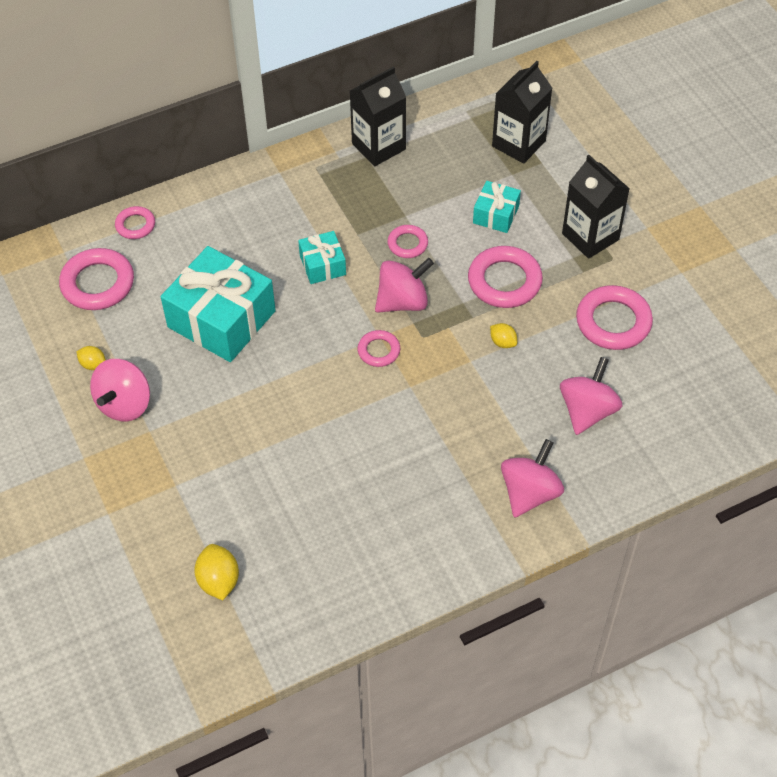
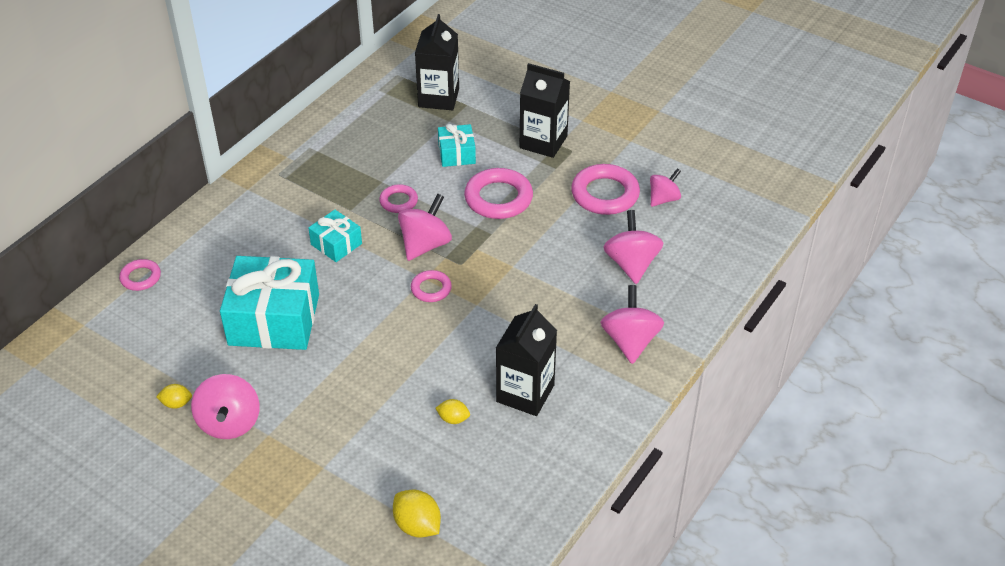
camera: 30 degrees left, 10 degrees down
pink ring [59,248,134,310] -> none
black carton [350,66,406,166] -> black carton moved to [496,304,557,416]
yellow lemon [490,323,517,348] -> yellow lemon moved to [435,399,470,424]
none -> pink spinning top [650,168,681,207]

